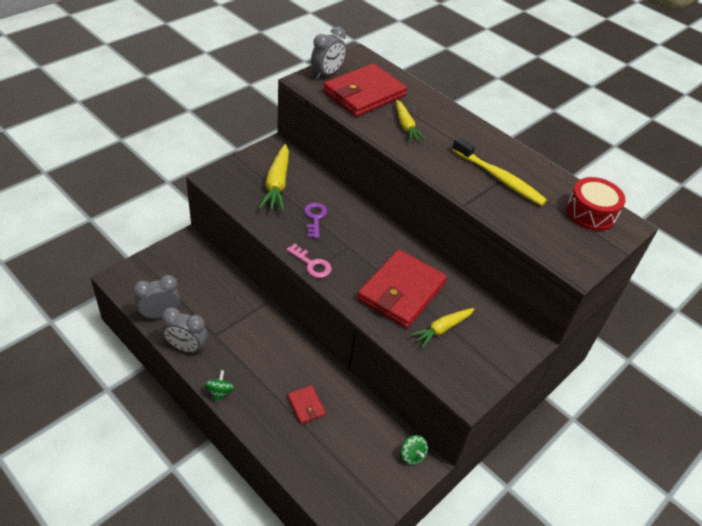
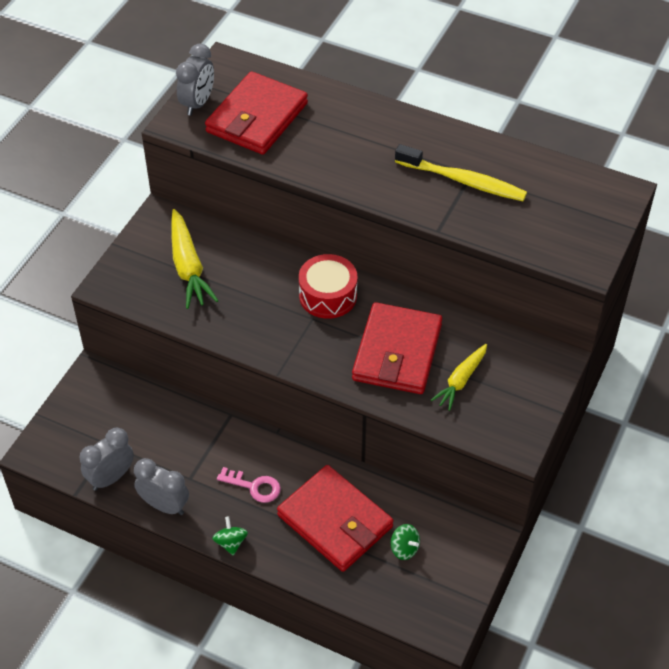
camera: 15 degrees left, 5 degrees up
grey clock [162,307,208,353] -> grey clock turned 150 degrees counterclockwise [134,458,189,515]
pink key [286,244,332,278] -> pink key moved to [217,467,281,503]
red wallet [287,385,326,424] -> red wallet [277,465,393,572], size x2.21
purple key [304,203,327,239] -> none
yellow carrot [396,100,426,142] -> none
green spinning top [401,435,428,465] -> green spinning top moved to [391,524,420,560]
red drum [566,177,626,231] -> red drum moved to [299,254,357,319]

